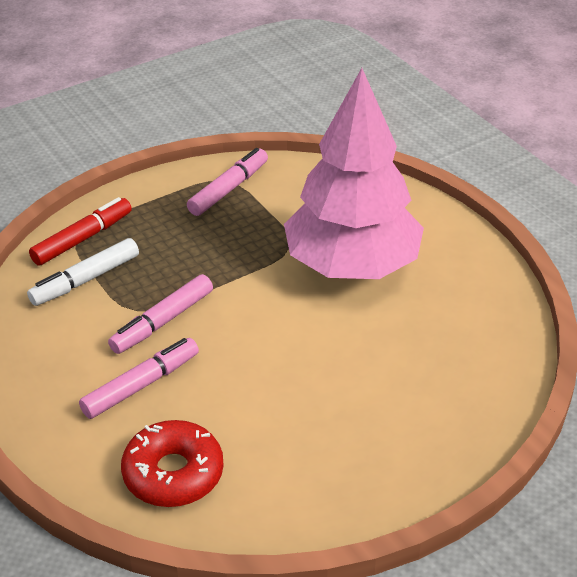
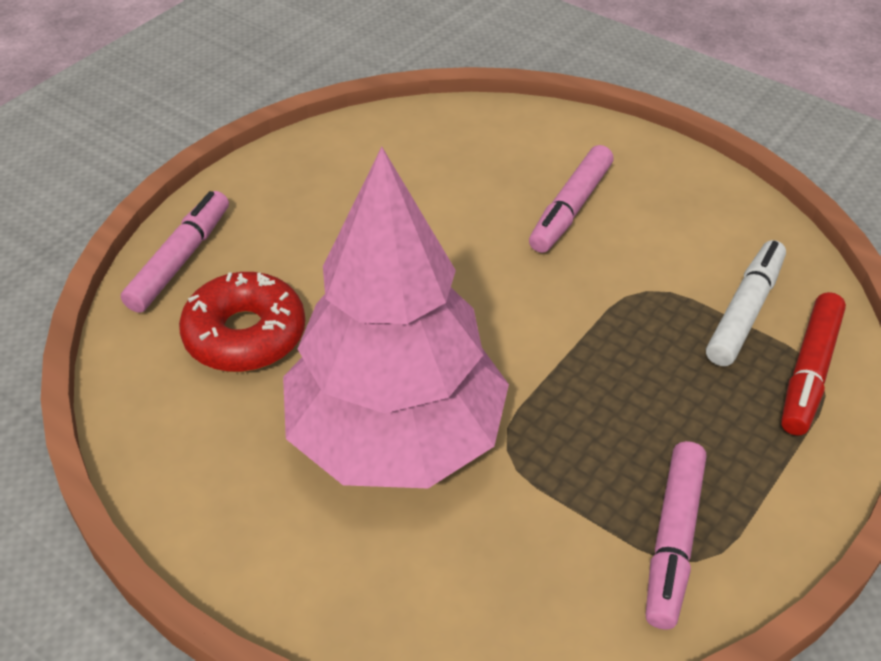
camera: 160 degrees right, 5 degrees up
pink marker [108,274,213,354] -> pink marker moved to [121,191,229,313]
red donut [121,420,224,507] -> red donut moved to [179,272,305,372]

